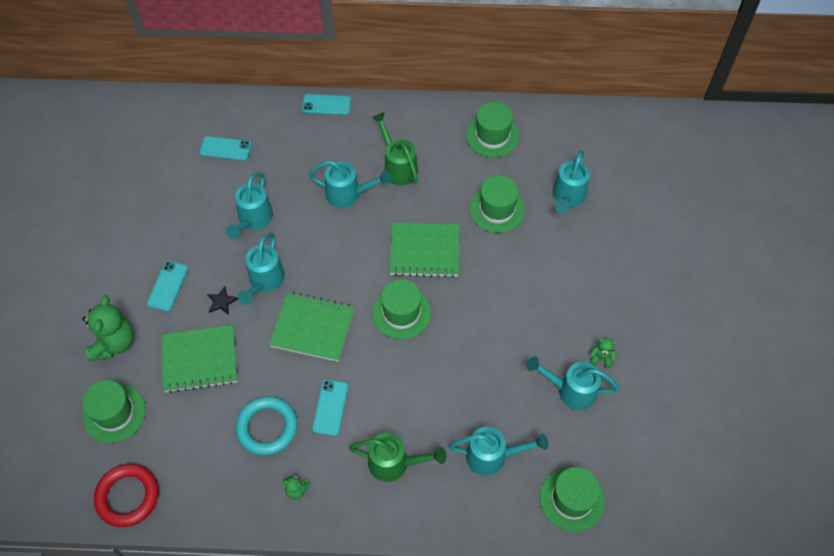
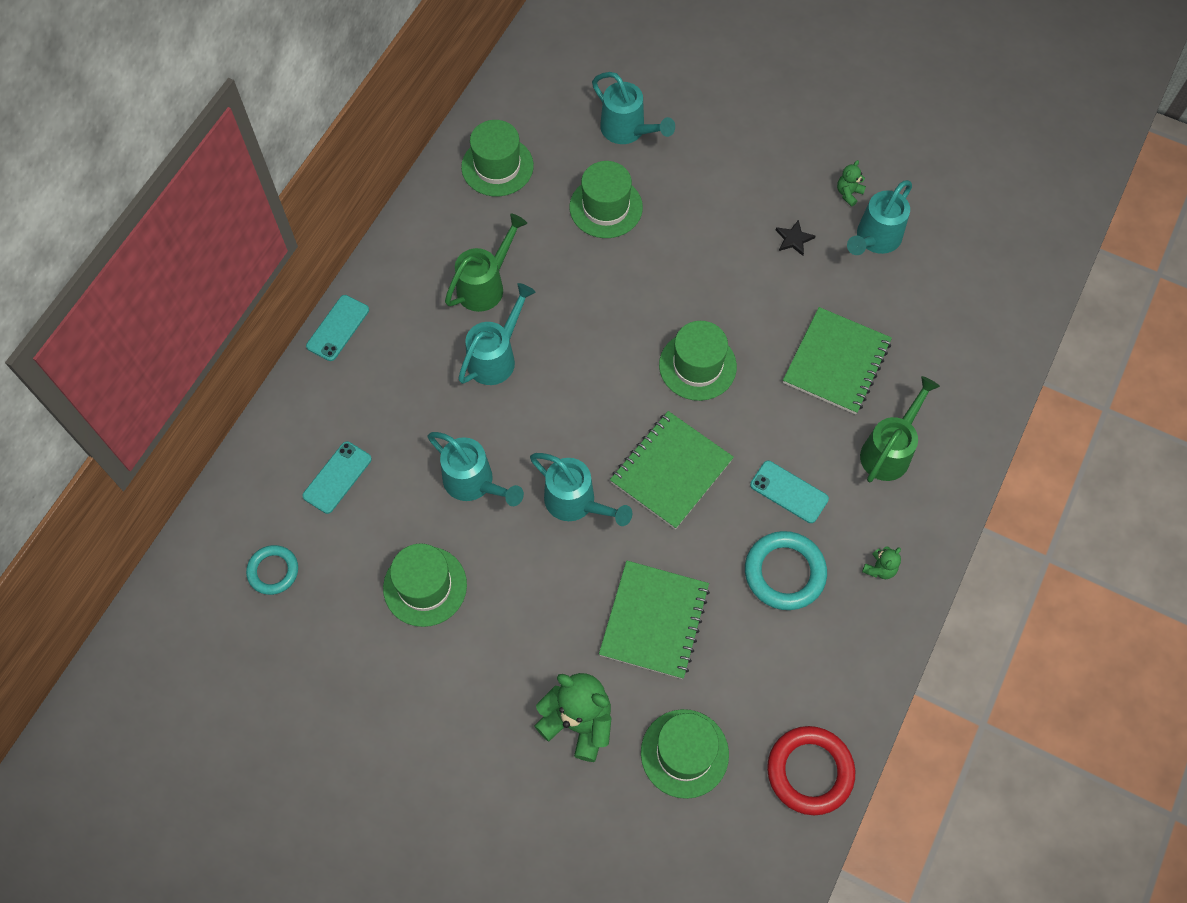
camera: 65 degrees left, 5 degrees up
turquoise phone [147,261,188,311] -> none
black star [207,286,238,315] -> black star moved to [776,220,815,256]
green watering can [372,112,418,185] -> green watering can turned 135 degrees clockwise [445,213,527,312]
green notebook [390,222,459,277] -> green notebook moved to [783,307,892,414]
turquoise watering can [449,427,548,476] -> none
green hat [540,467,605,532] -> green hat moved to [383,543,467,627]
none -> turquoise ring [246,545,298,595]

